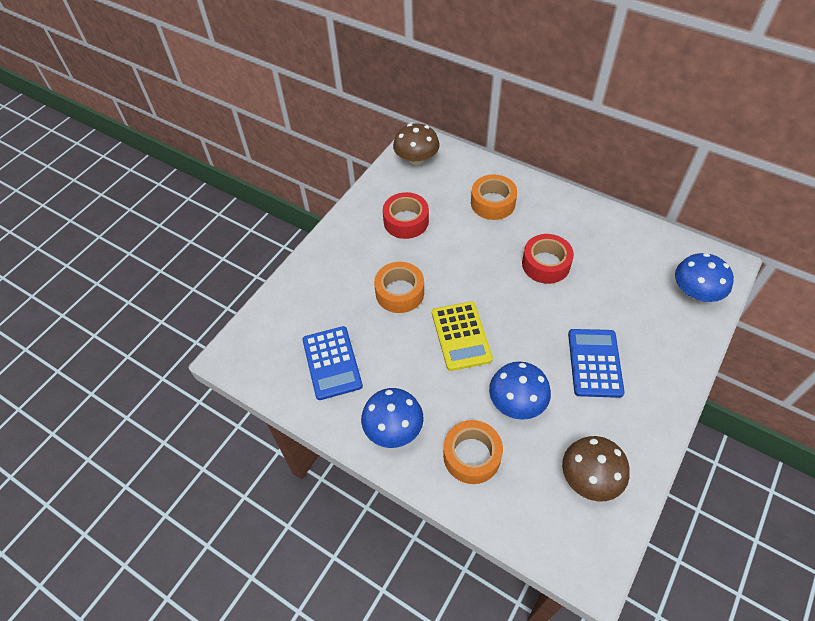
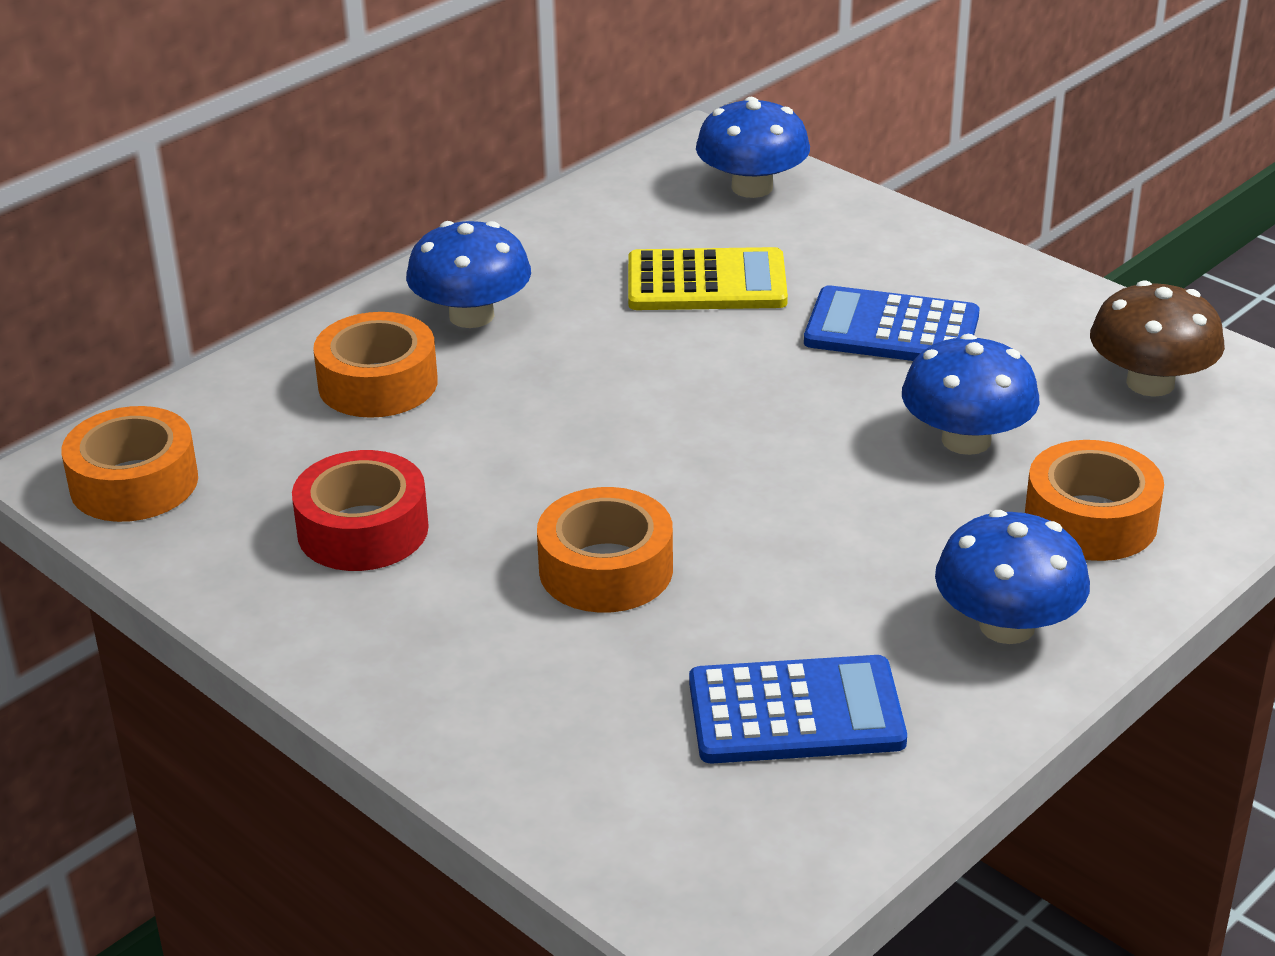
camera: 80 degrees left, 20 degrees down
brown mushroom [393,123,439,165] -> orange tape [62,406,198,522]
yellow calculator [432,301,493,371] -> yellow calculator moved to [628,247,788,310]
red tape [522,234,574,284] -> none
none -> blue mushroom [406,221,531,328]

